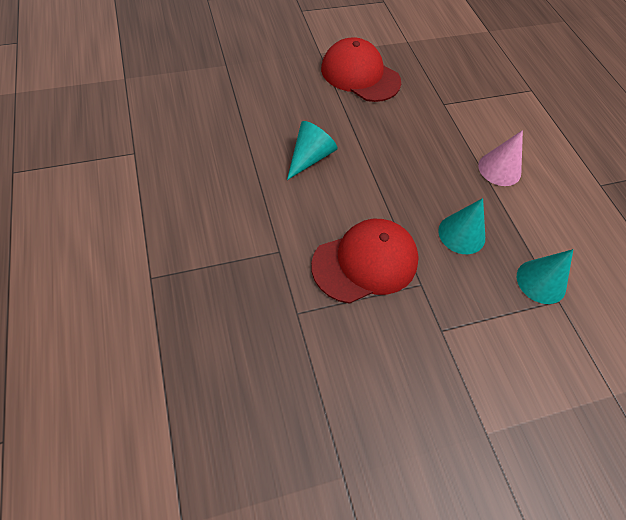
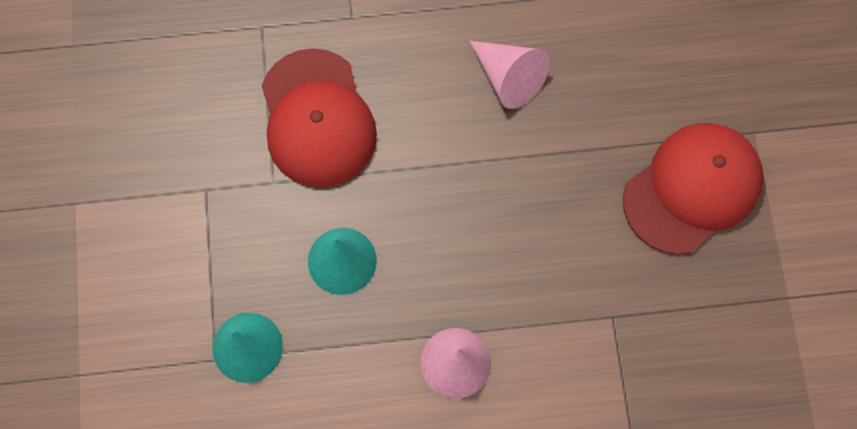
camera: 105 degrees right, 15 degrees up
turquoise cone [287,121,337,180] -> pink cone [470,41,549,109]

